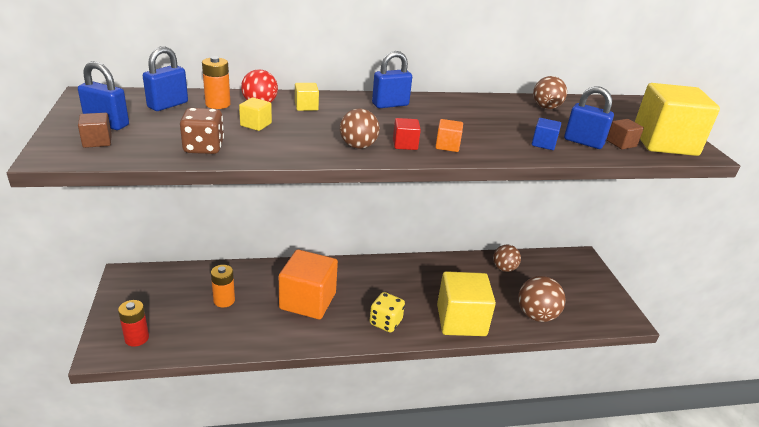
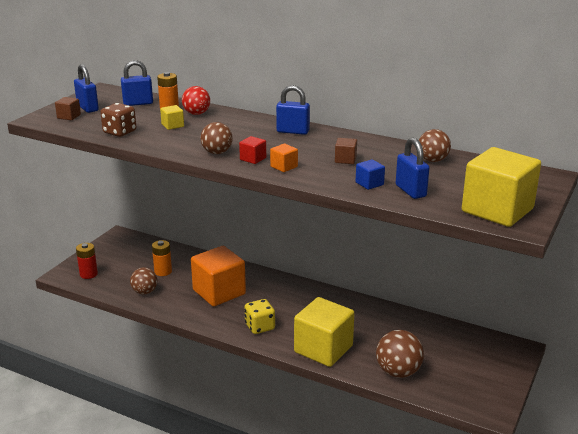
camera: 40 degrees right, 5 degrees down
yellow cube [295,83,319,111] -> none
brown ball [493,245,521,272] -> brown ball moved to [130,267,157,294]
brown cube [607,119,644,150] -> brown cube moved to [335,138,357,164]

